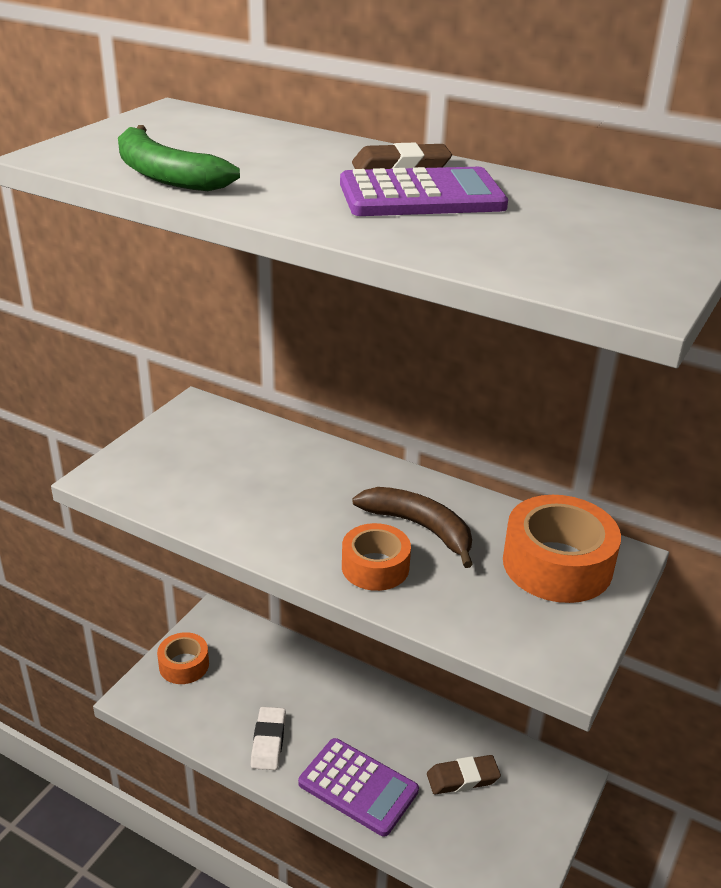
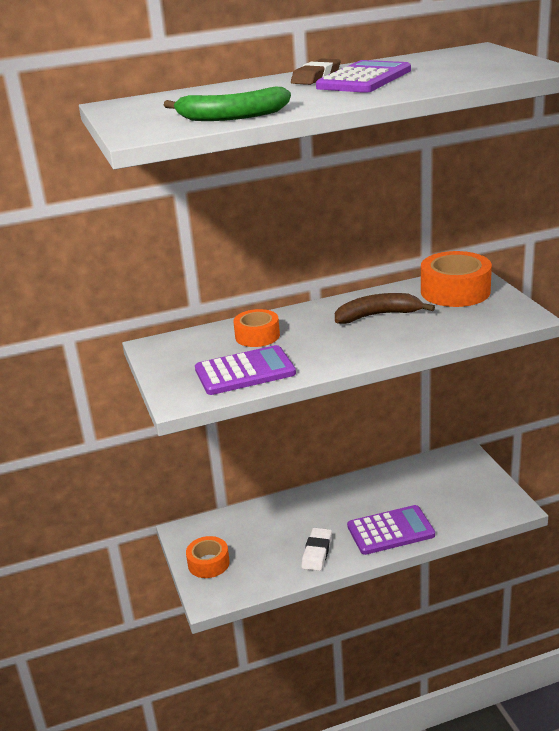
camera: 45 degrees left, 5 degrees down
white eraser [251,707,286,770] -> white eraser turned 60 degrees clockwise [301,528,332,571]
orange tape [342,523,411,591] -> orange tape moved to [233,309,280,347]
brown eraser [427,755,501,795] -> none
none -> purple calculator [195,345,296,395]

